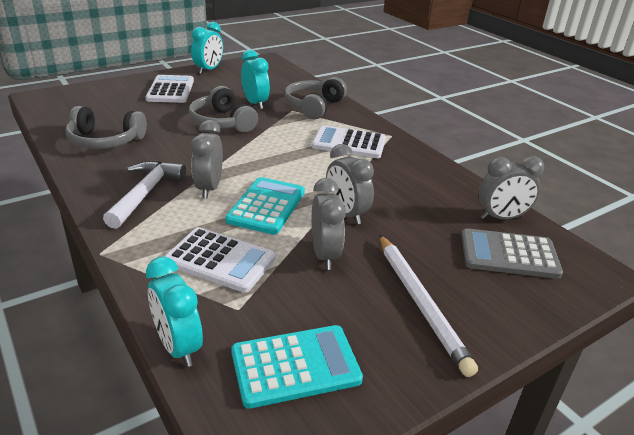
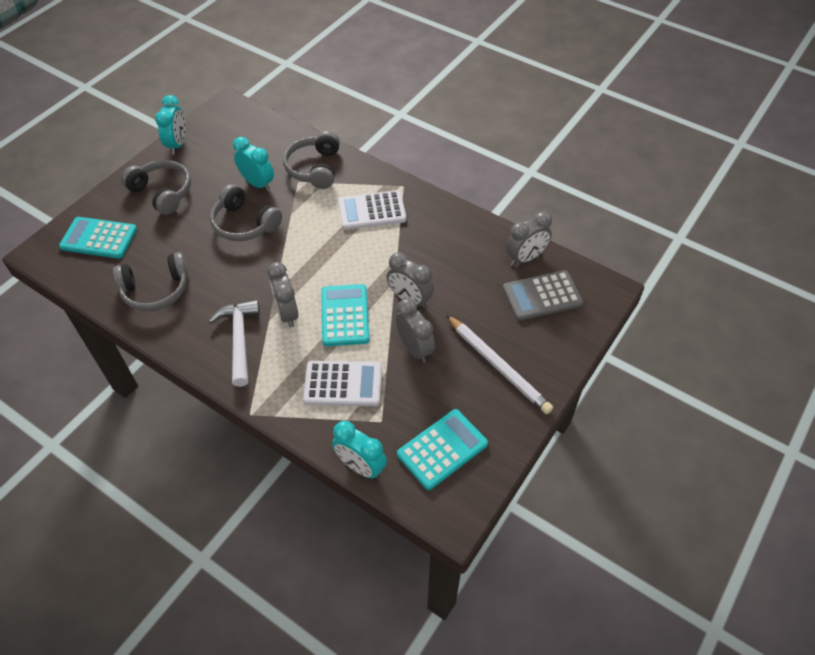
camera: 20 degrees left, 20 degrees up
white calculator [146,75,194,103] -> grey headphones [121,160,191,215]
none -> turquoise calculator [59,217,137,259]

